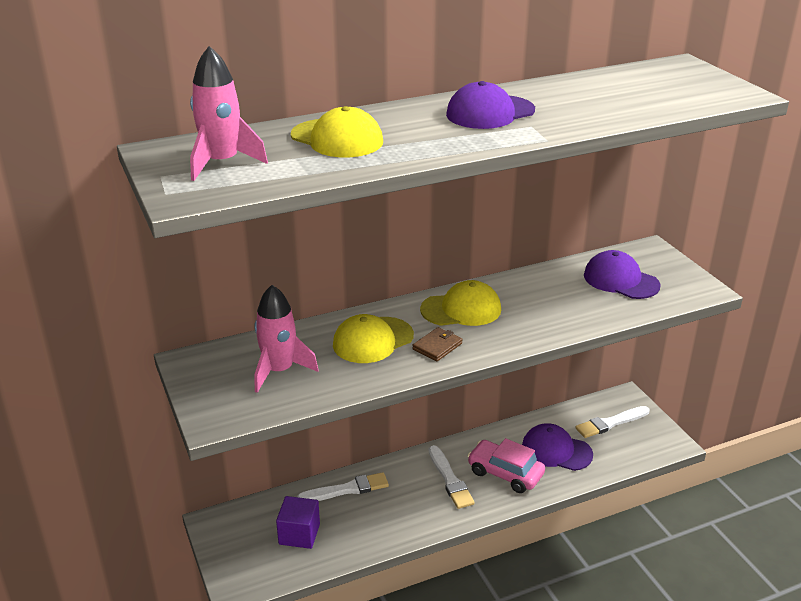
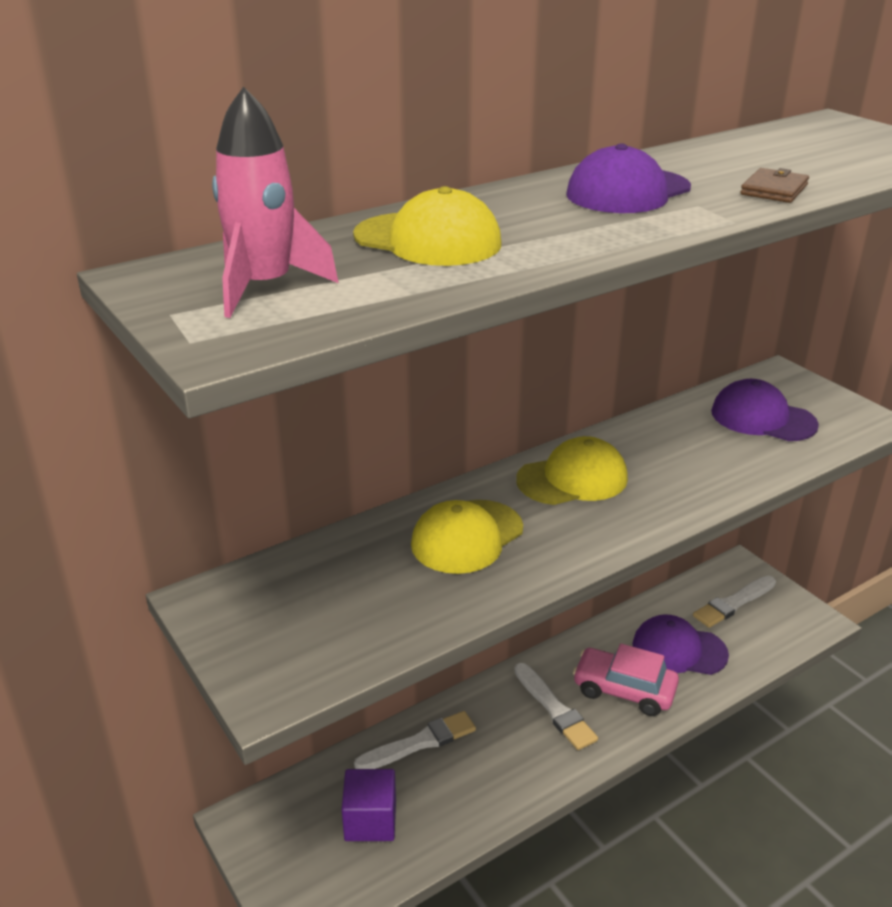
camera: 10 degrees left, 0 degrees up
pink rocket [254,285,319,393] -> none
brown wallet [412,327,463,361] -> brown wallet moved to [740,168,809,203]

